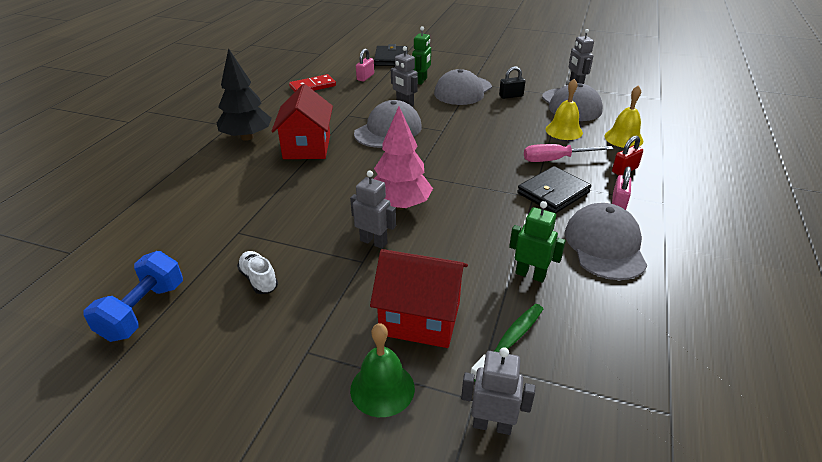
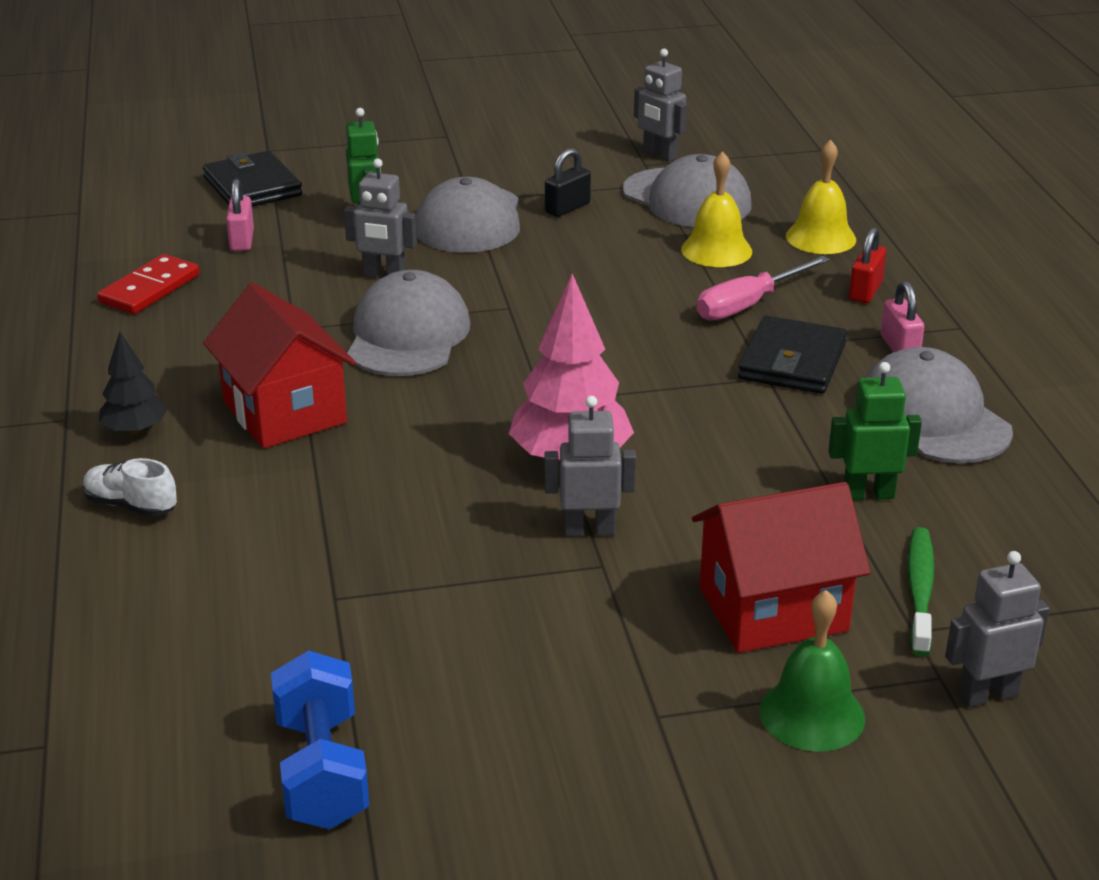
camera: 30 degrees left, 5 degrees down
black tree [217,48,272,141] -> black tree [99,331,168,435], size x0.56
white shoe [237,251,278,294] -> white shoe moved to [83,458,177,517]

